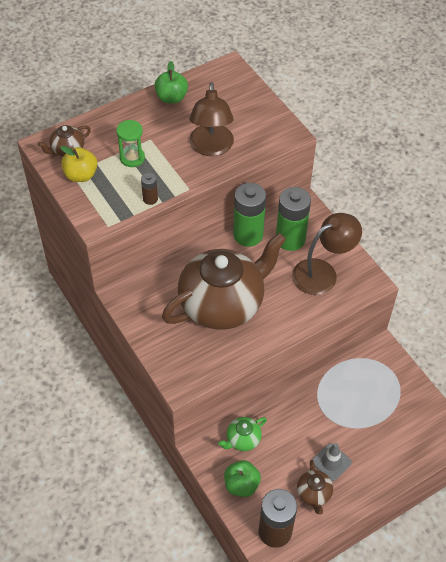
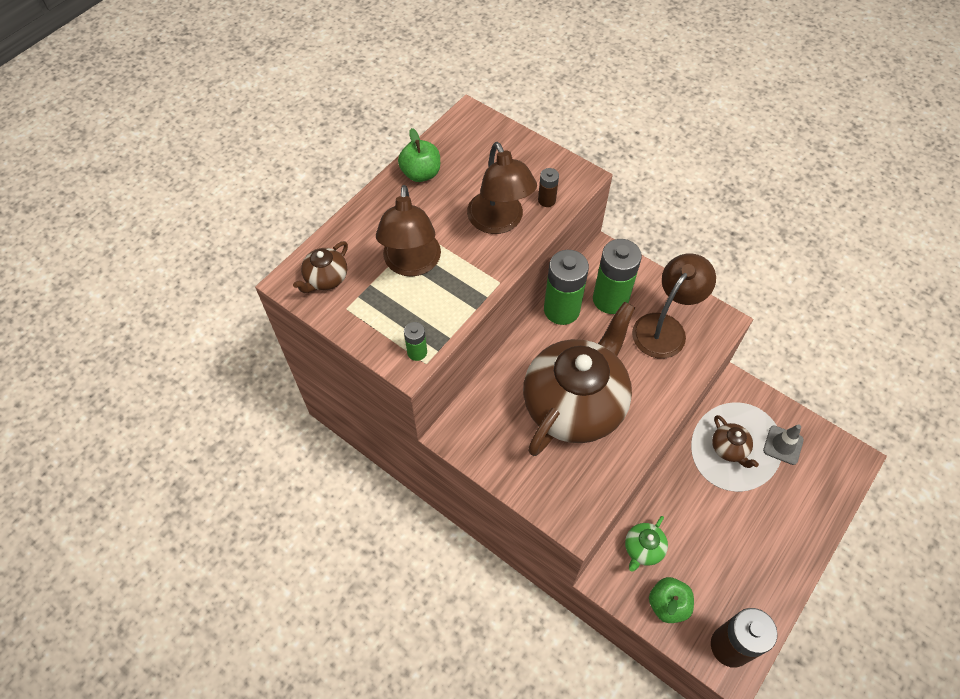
camera: 20 degrees left, 5 degrees up
yellow apple [60,146,98,182] -> none
green hourglass [116,120,145,167] -> brown lamp [376,185,441,277]
brown battery [141,173,158,205] -> brown battery moved to [538,168,559,207]
brown teapot [297,460,333,514] -> brown teapot moved to [712,415,759,468]
grey traffic cone [312,443,352,481] -> grey traffic cone moved to [763,424,804,465]
none -> green battery [404,322,427,361]

